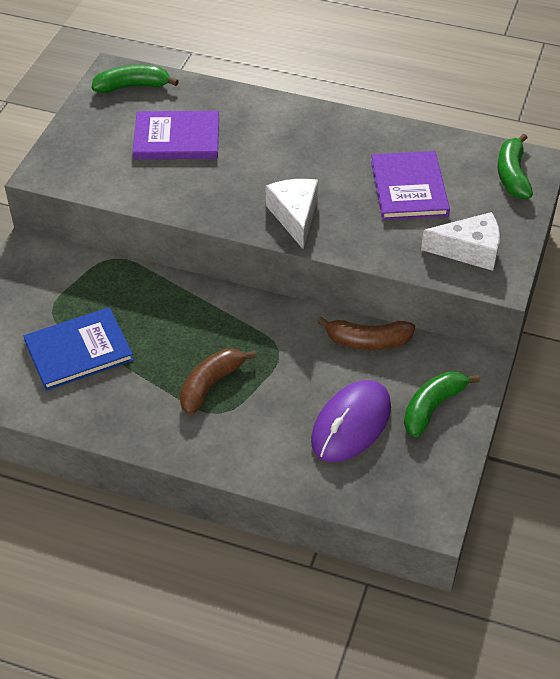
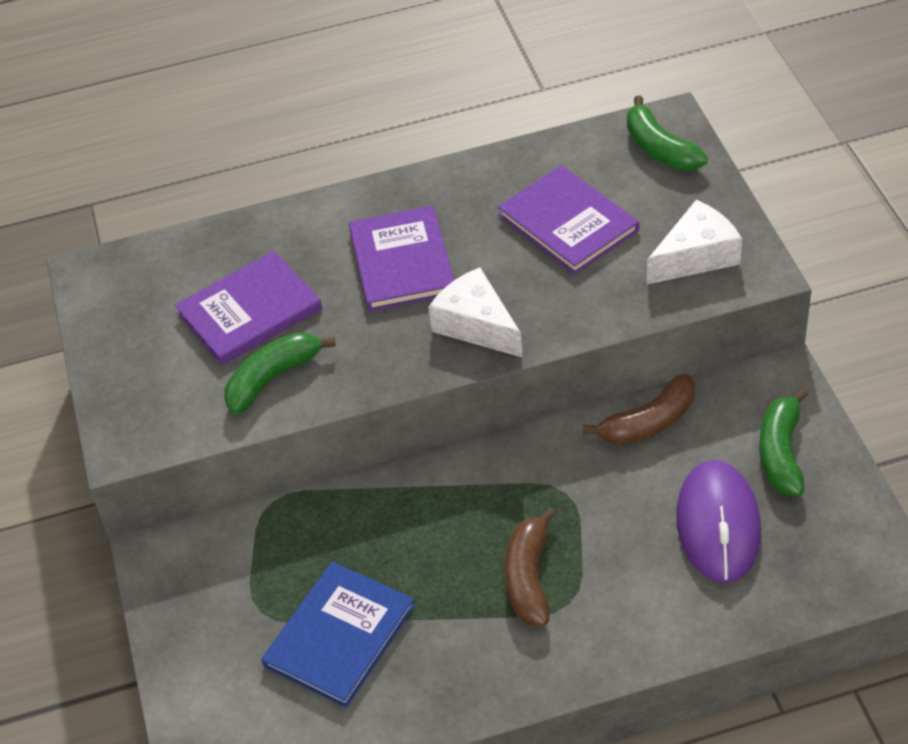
camera: 30 degrees left, 0 degrees up
green banana [92,65,179,93] -> green banana moved to [225,332,336,414]
none -> purple book [349,205,454,311]

